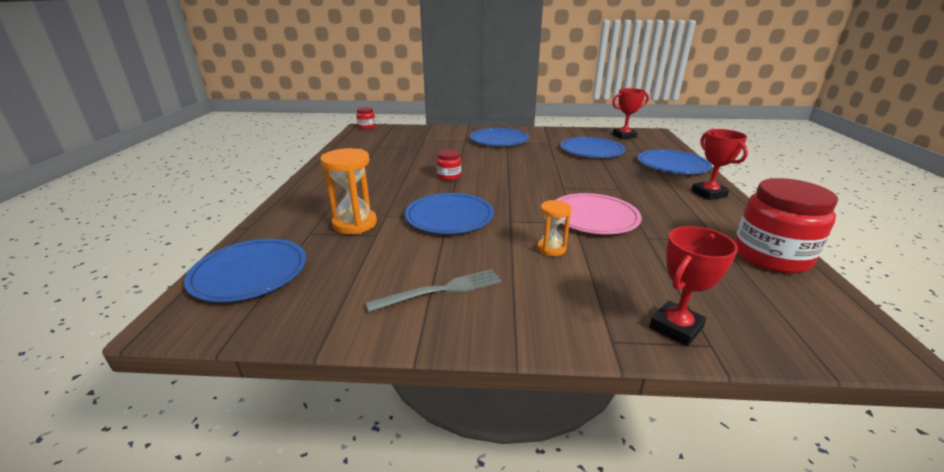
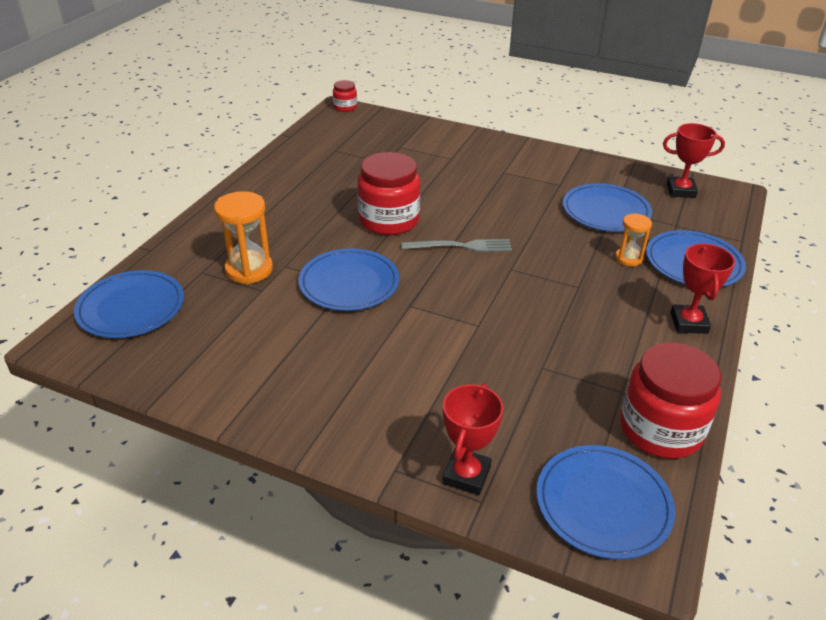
camera: 20 degrees right, 10 degrees up
grey fork [366,269,502,312] -> grey fork moved to [401,239,512,252]
red jar [437,150,461,181] -> red jar [357,152,420,235], size x2.05
blue plate [470,128,529,146] -> blue plate moved to [536,445,675,559]
orange hourglass [537,200,571,256] -> orange hourglass moved to [615,213,652,266]
pink plate [556,193,642,234] -> none
red trophy [649,226,738,346] -> red trophy turned 45 degrees counterclockwise [442,384,504,495]

